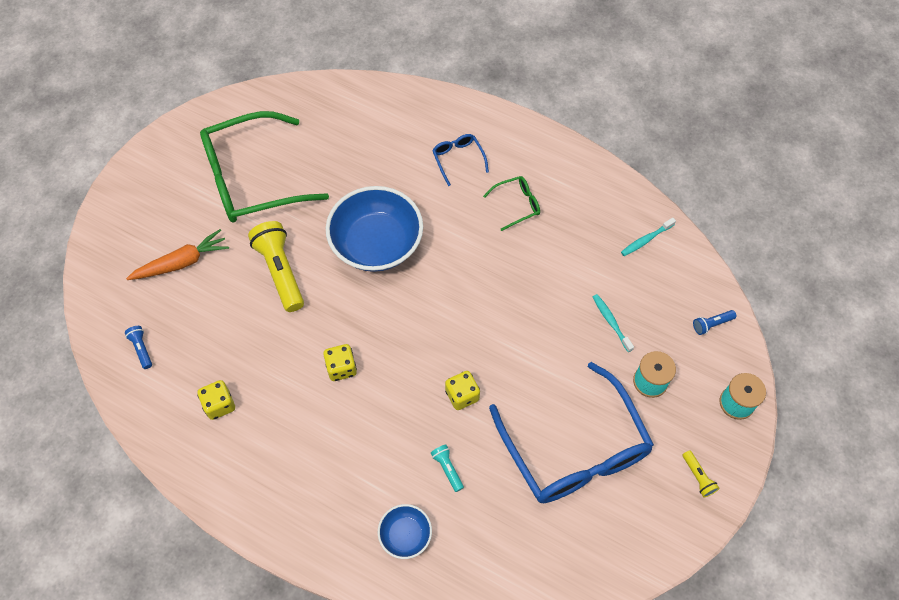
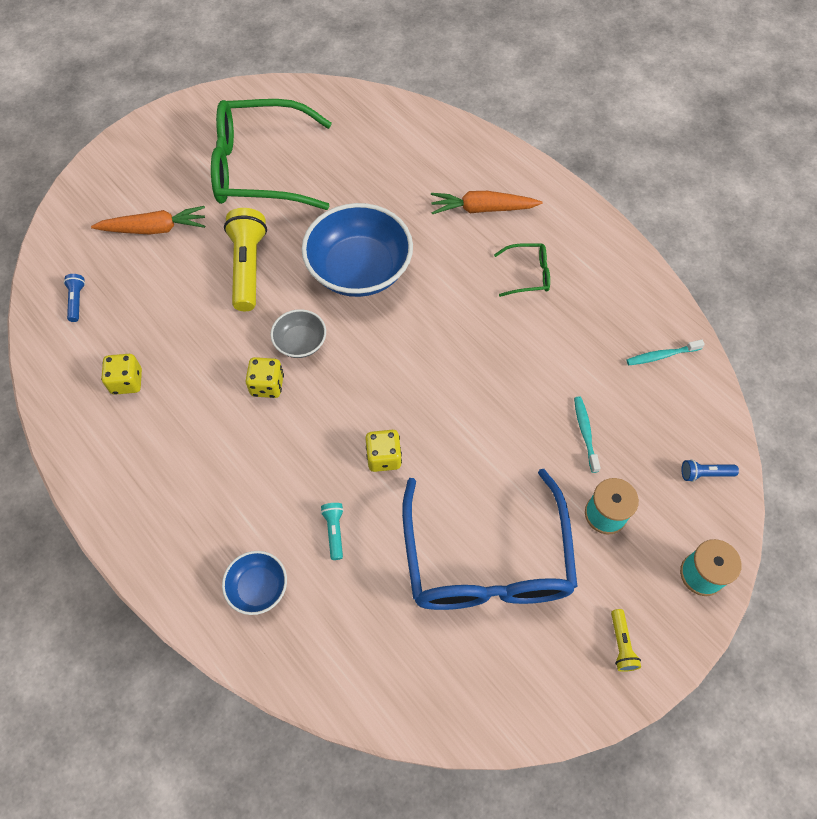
camera: 20 degrees right, 0 degrees up
blue glasses [432,134,489,186] -> orange carrot [431,191,542,214]
none -> grey bowl [271,309,326,358]

